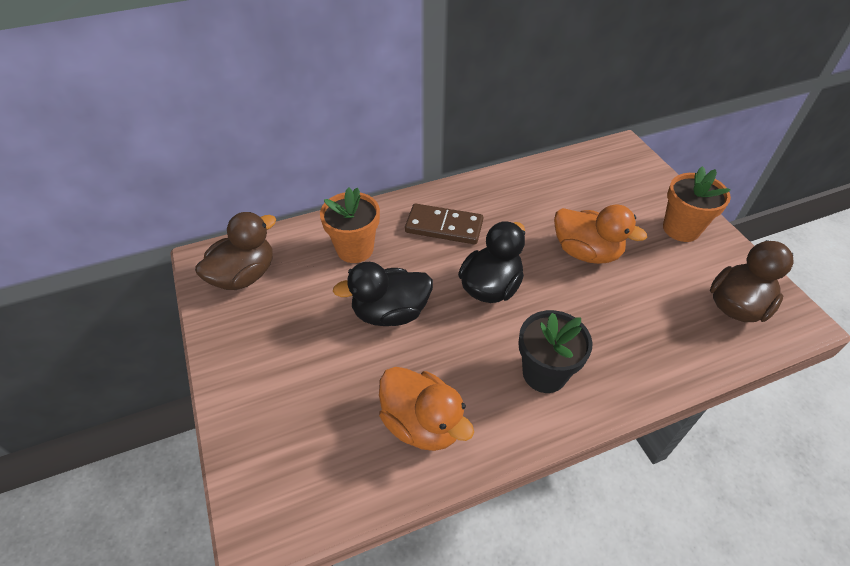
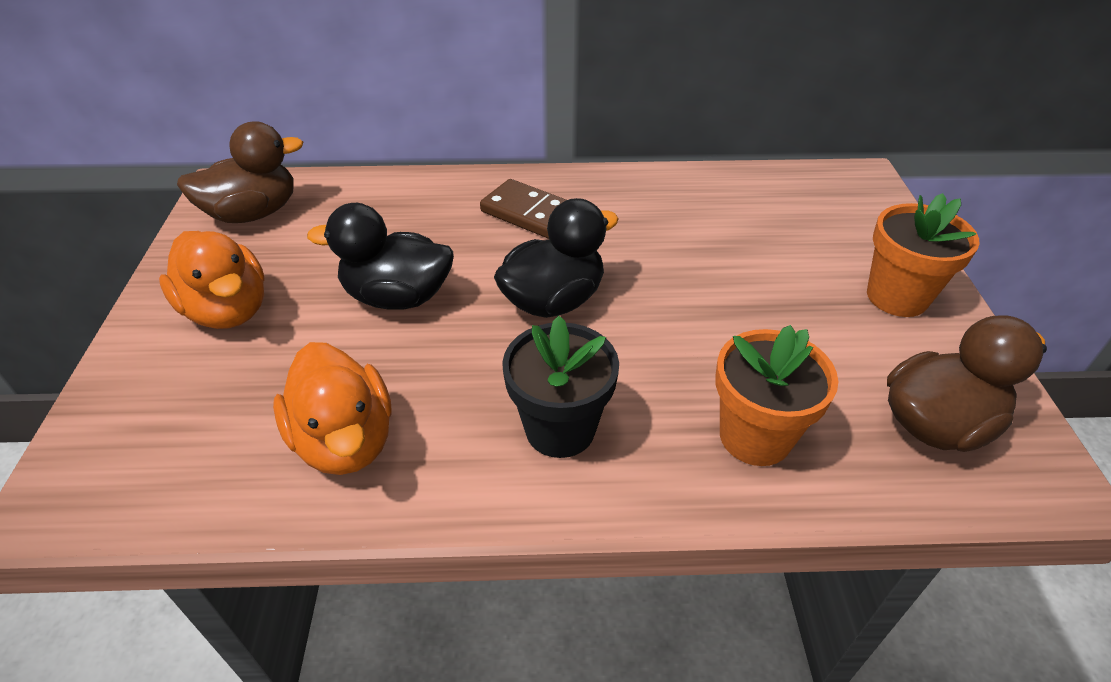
camera: 20 degrees right, 5 degrees down
orange flower pot [320,187,380,263] -> orange flower pot moved to [715,325,838,466]
orange duck [554,205,647,264] -> orange duck moved to [159,231,265,329]

